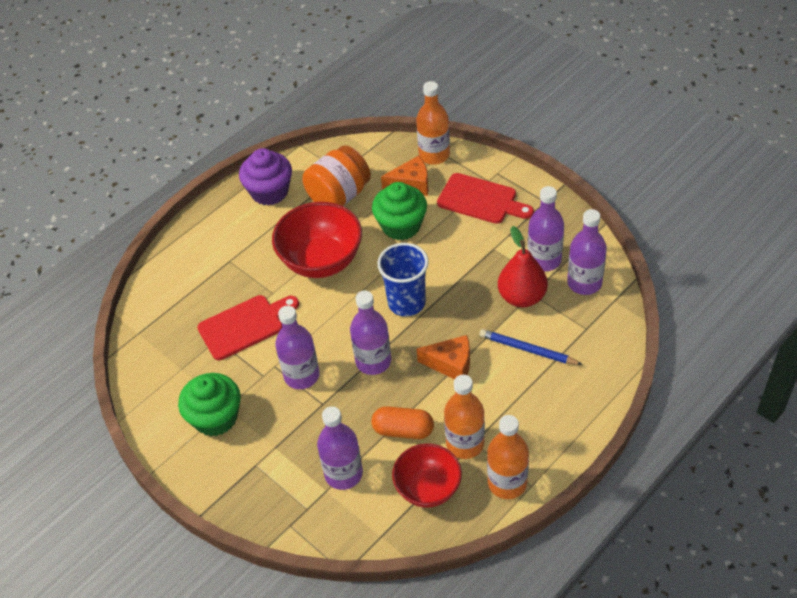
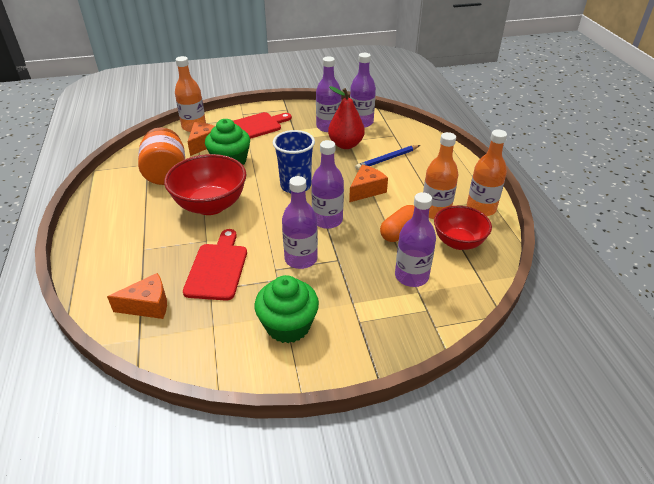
camera: 60 degrees left, 10 degrees down
purple cupcake [239,148,292,205] -> none
none -> orange cheese [107,273,167,319]

